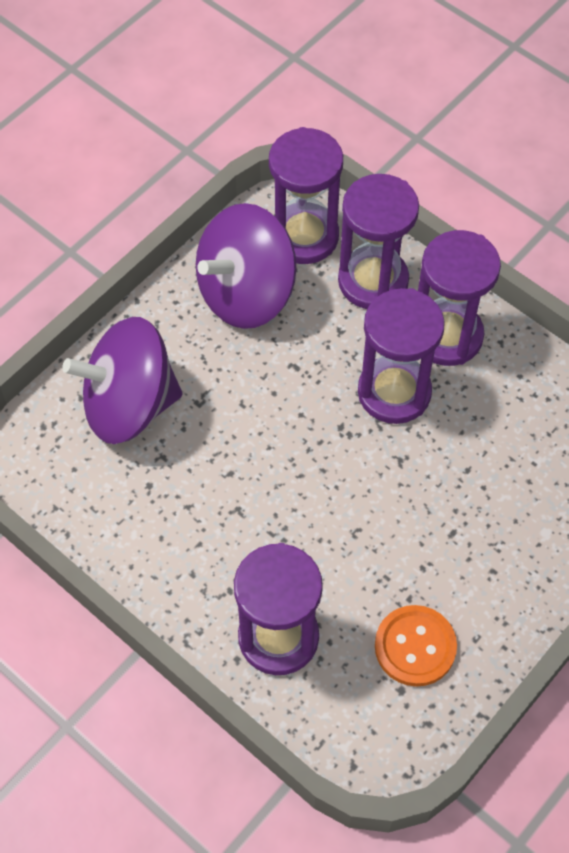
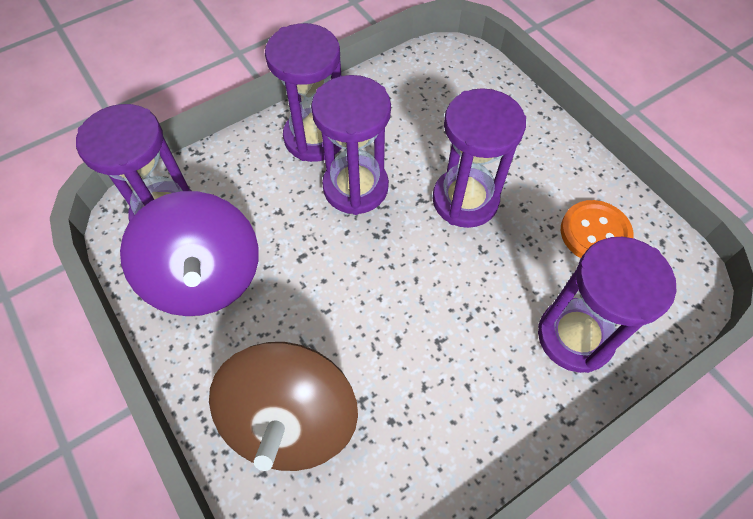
camera: 75 degrees left, 0 degrees up
purple spinning top [62,317,182,444] -> brown spinning top [209,342,358,471]
purple hourglass [338,174,419,309] -> purple hourglass moved to [433,88,526,228]

